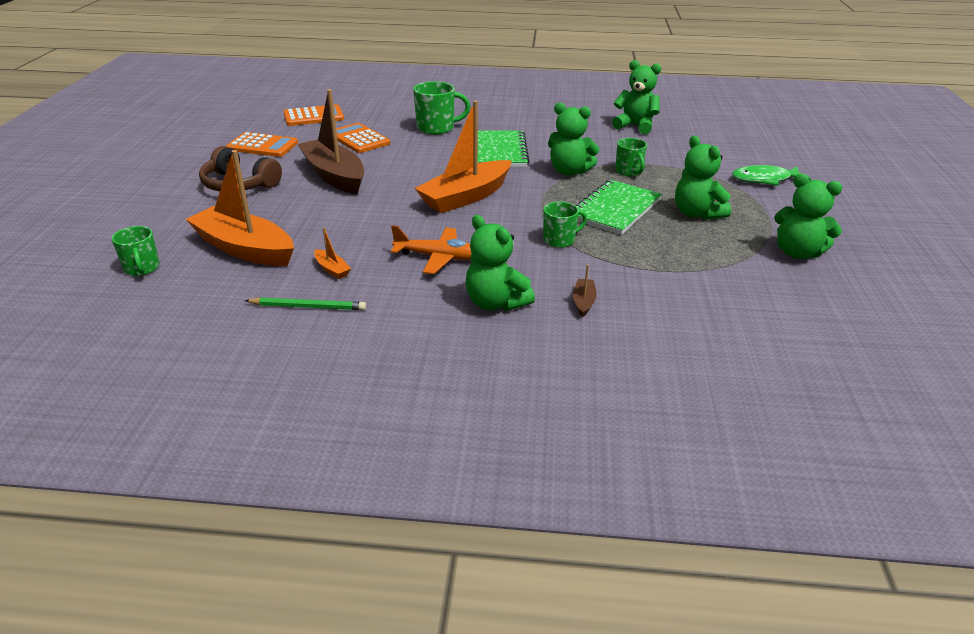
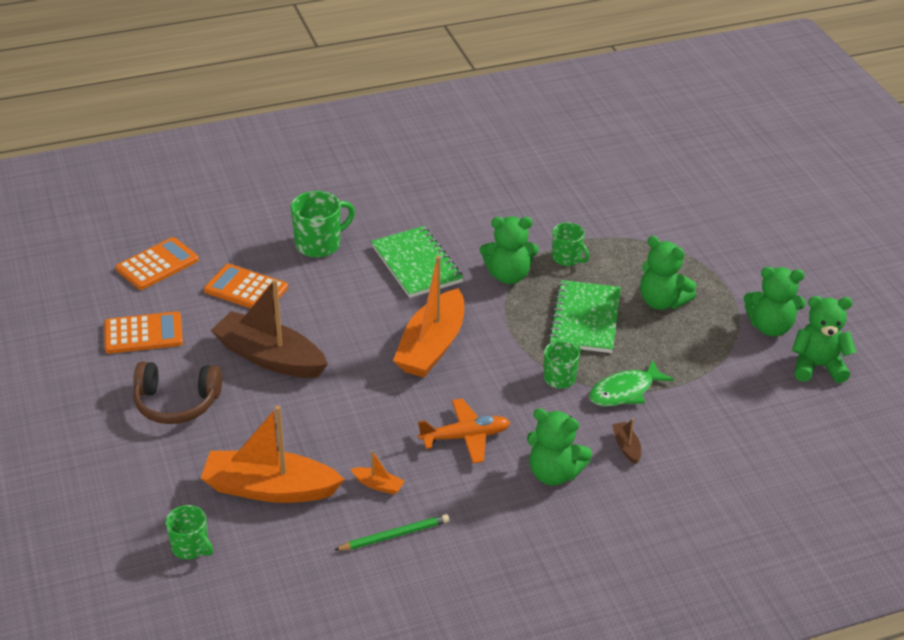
camera: 25 degrees left, 5 degrees up
green teddy bear [612,60,661,134] -> green teddy bear moved to [792,296,856,383]
green fish [732,165,811,186] -> green fish moved to [589,360,674,407]

